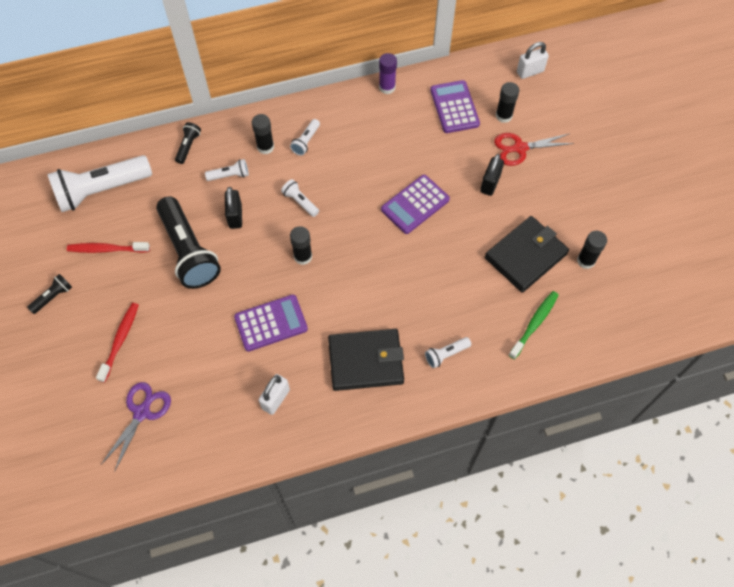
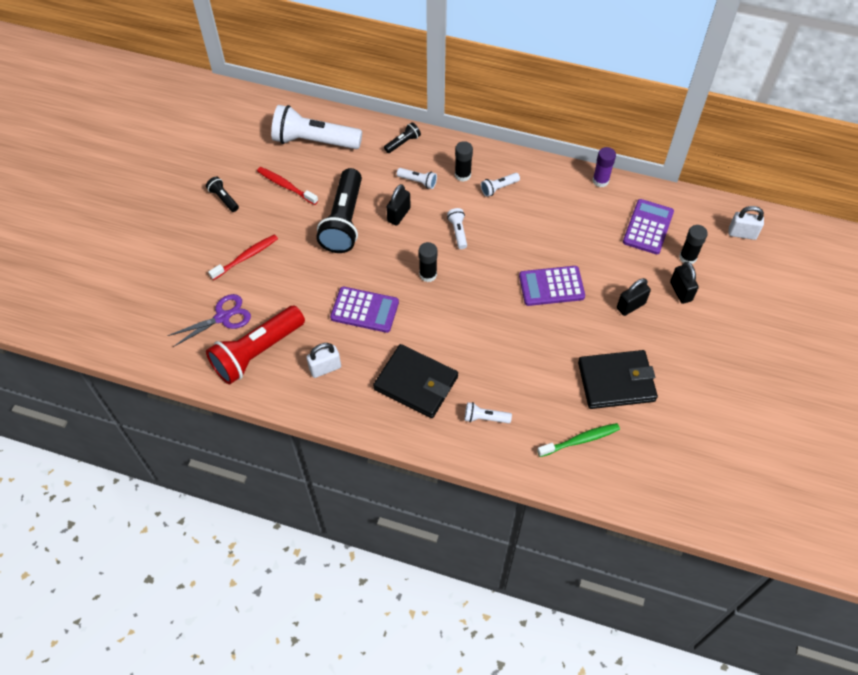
camera: 35 degrees right, 5 degrees down
black flashlight [27,274,72,314] -> black flashlight turned 120 degrees counterclockwise [206,177,239,212]
red scissors [494,133,574,166] -> black padlock [670,262,699,304]
black glue stick [577,231,607,269] -> none
none -> red flashlight [206,306,305,385]

